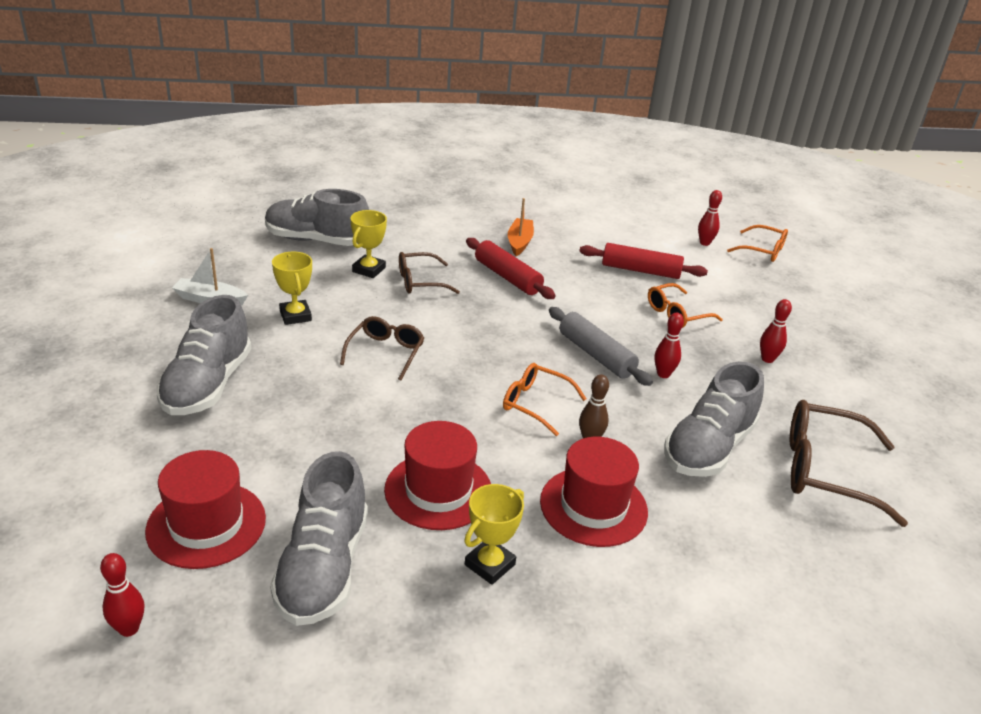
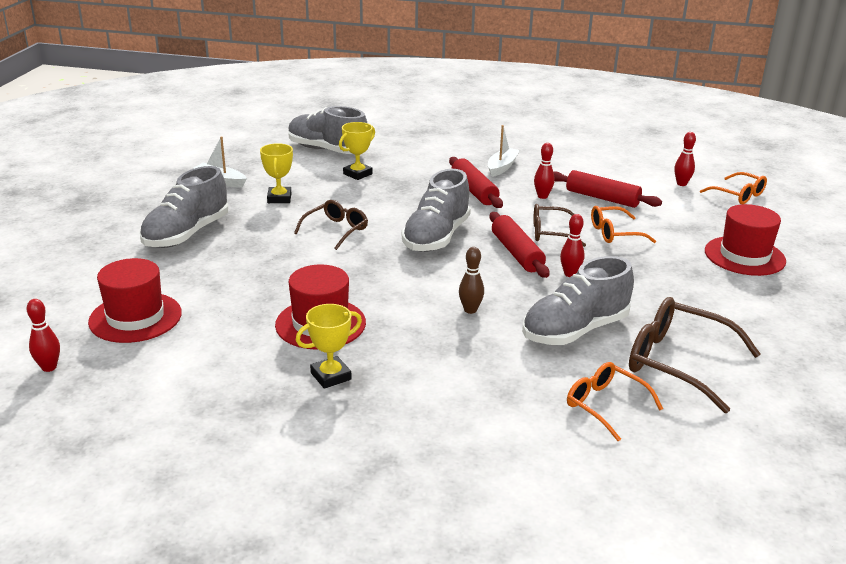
camera: 20 degrees right, 5 degrees down
grey shoe [270,451,368,626] -> grey shoe moved to [402,169,471,252]
brown glasses [399,252,460,294] -> brown glasses moved to [533,204,586,247]
orange glasses [503,363,586,436] -> orange glasses moved to [567,362,663,442]
orange boat [508,198,534,256] -> white boat [488,125,520,177]
red hat [540,437,648,547] -> red hat moved to [705,204,786,276]
grey rolling pin [549,307,653,386] -> red rolling pin [490,212,549,278]
red bowling pin [760,299,792,363] -> red bowling pin moved to [534,143,555,199]

